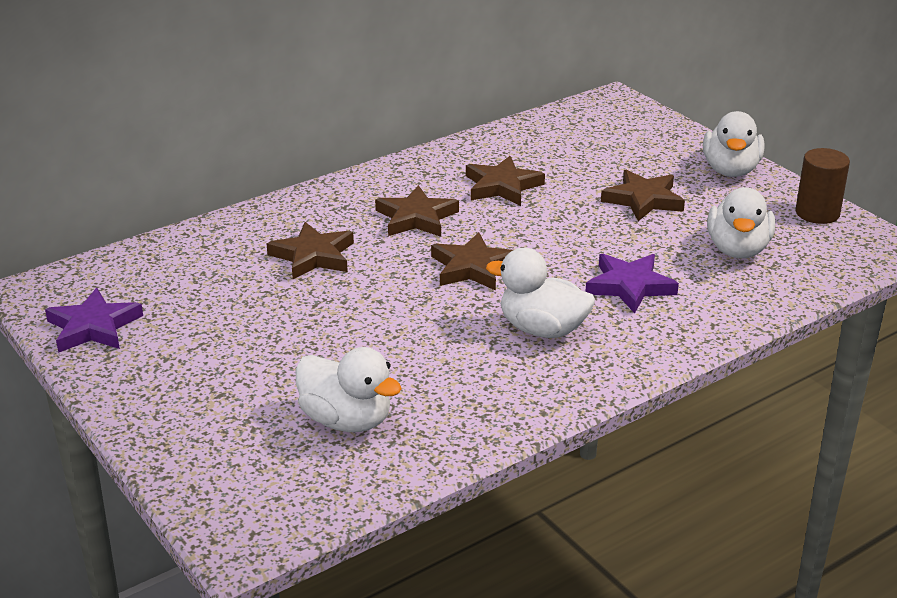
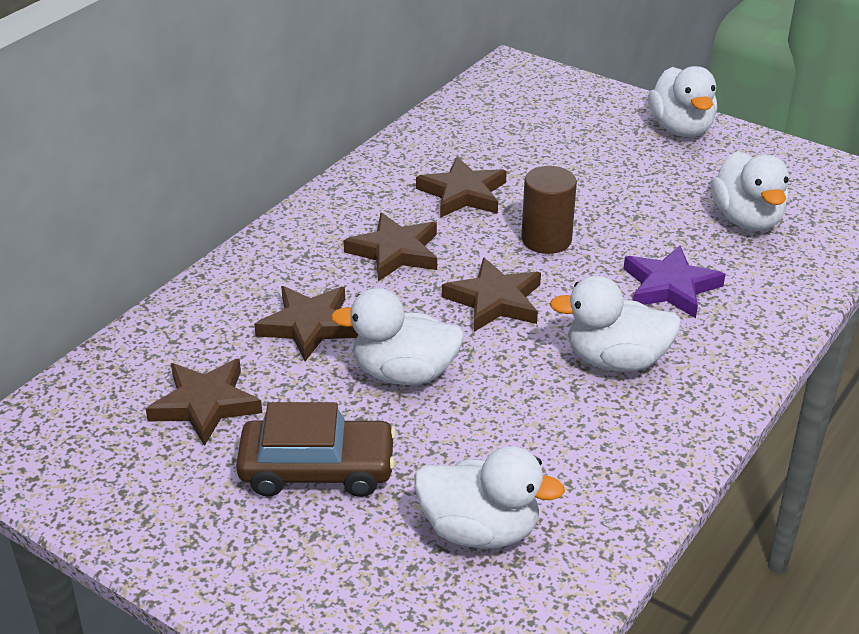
camera: 20 degrees left, 5 degrees up
purple star [45,288,143,353] -> none
brown star [601,170,685,221] -> brown star moved to [146,359,262,446]
brown cylinder [795,148,850,224] -> brown cylinder moved to [521,166,577,254]
none -> brown car [236,402,396,497]
none -> white duck [331,288,464,385]

